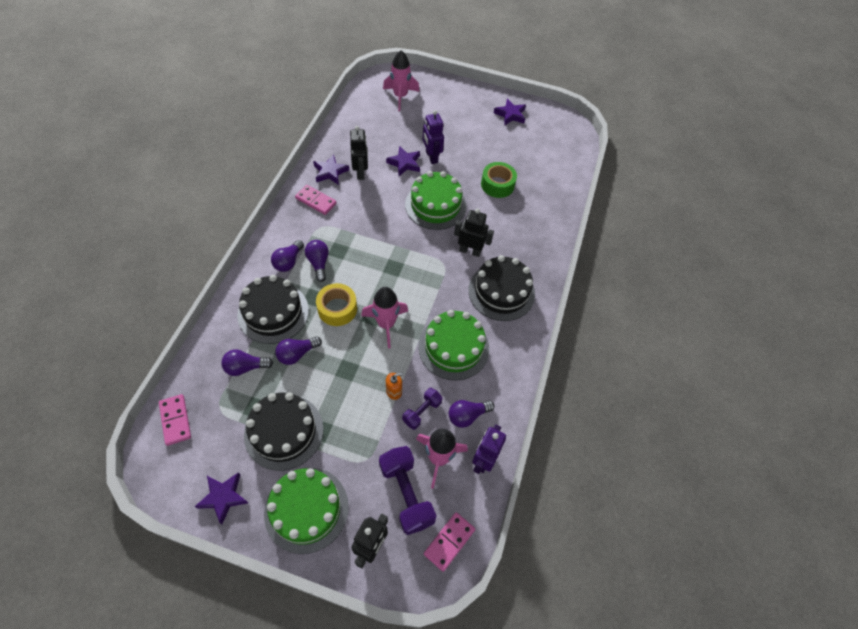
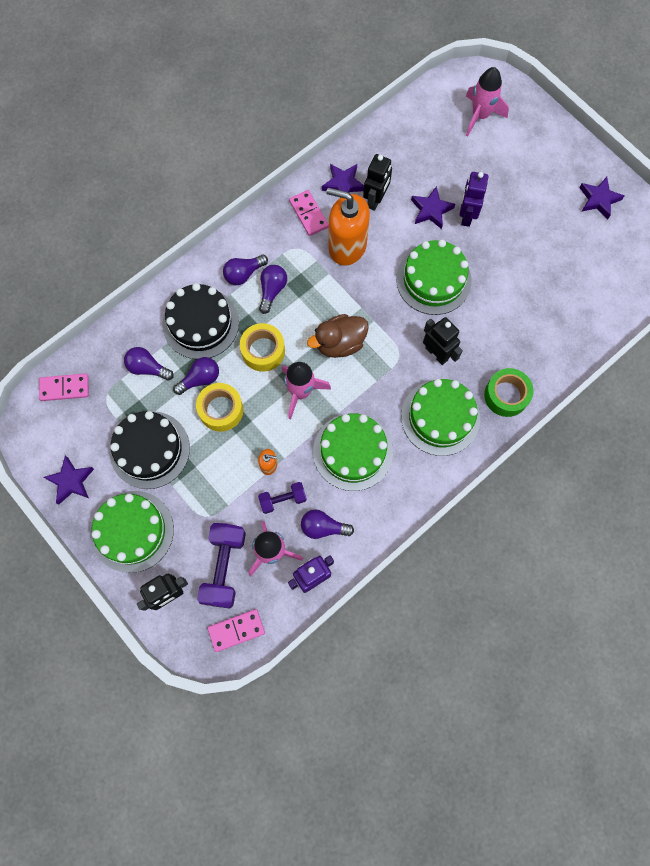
camera: 35 degrees right, 15 degrees up
pink domino [159,394,191,446] -> pink domino turned 75 degrees clockwise [39,373,89,401]
purple light bulb [275,336,322,365] -> purple light bulb turned 150 degrees clockwise [173,357,219,395]
black cake [468,255,535,321] -> green cake [401,379,480,456]
green tape [481,162,517,198] -> green tape moved to [484,368,534,417]
none -> yellow tape [196,383,243,432]
none -> brown duck [307,314,369,358]
none -> orange soap dispenser [326,188,370,266]

